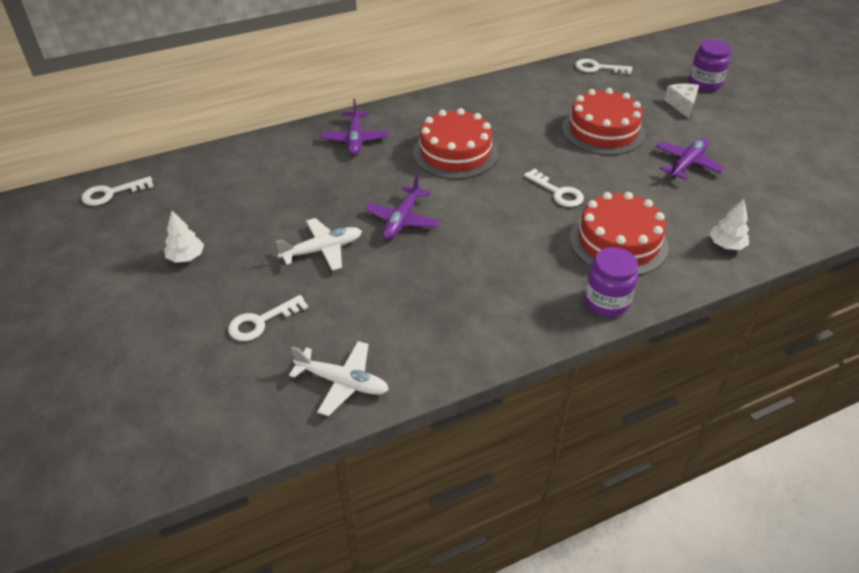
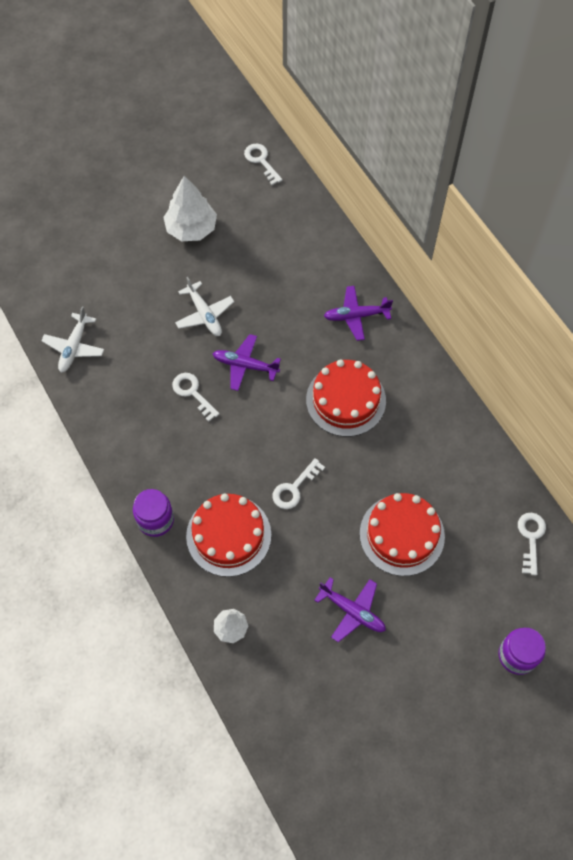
camera: 85 degrees right, 20 degrees up
white tree [164,211,204,263] -> white tree [163,176,217,241], size x1.82
white key [228,295,308,341] -> white key moved to [172,373,220,422]
white cheese [664,84,699,119] -> none

